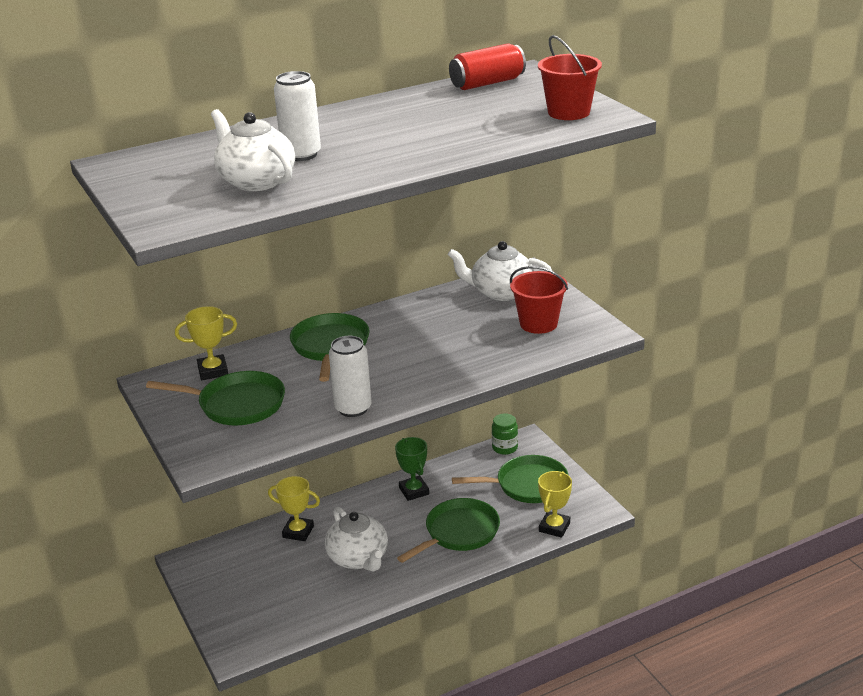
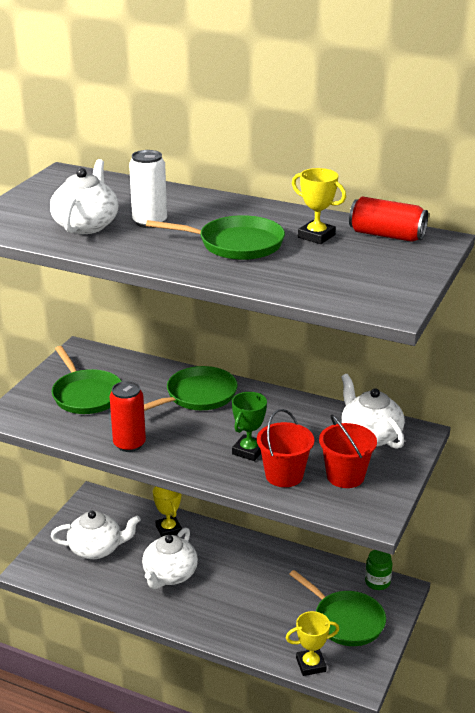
camera: 50 degrees right, 0 degrees up
yellow trophy [175,306,237,380] -> yellow trophy moved to [292,168,346,244]
white can [329,336,372,417] -> red can [110,381,146,452]
green trophy [395,437,429,501] -> green trophy moved to [232,392,267,461]
green pan [397,498,500,563] -> green pan moved to [146,215,285,260]
red bucket [538,35,602,120] -> red bucket moved to [257,409,314,487]
none -> white teapot [51,511,141,559]

